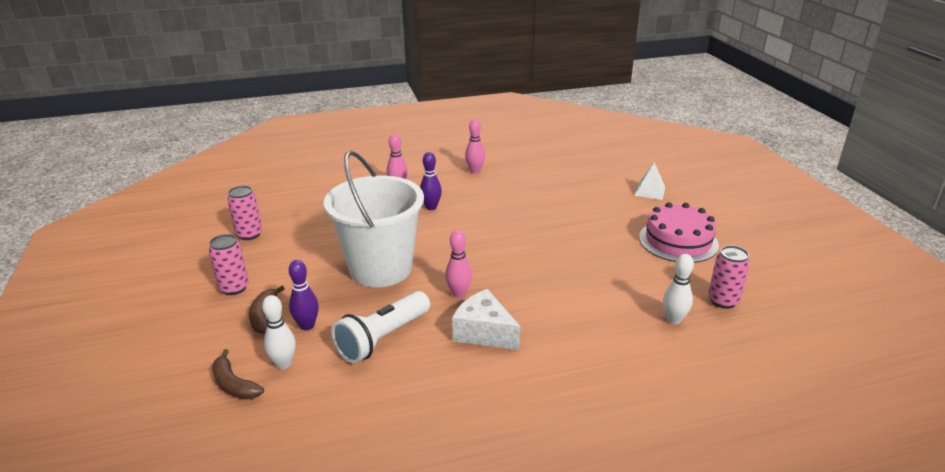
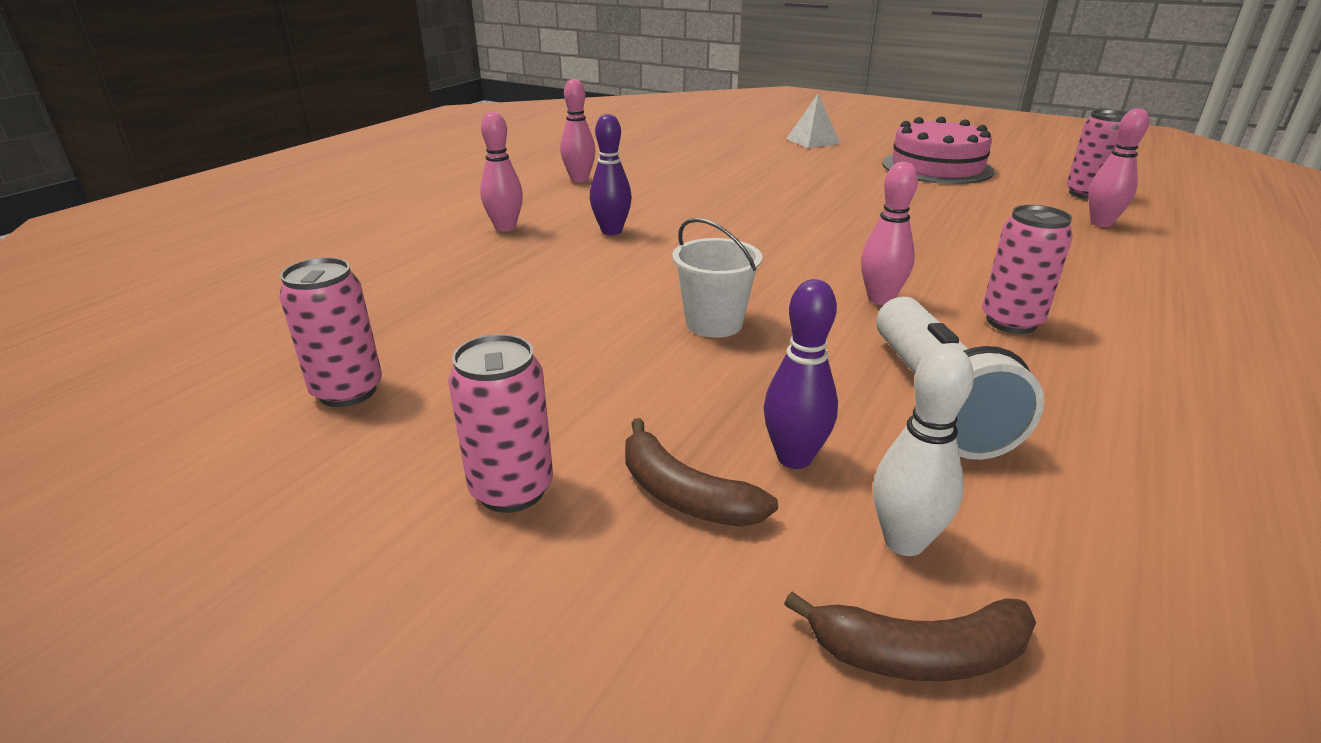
camera: 45 degrees left, 0 degrees up
white bucket [324,151,424,287] -> white bucket [672,218,763,338], size x0.43
white cheese [452,289,520,350] -> pink can [982,205,1073,334]
white bowling pin [663,254,694,324] -> pink bowling pin [1088,108,1149,227]

